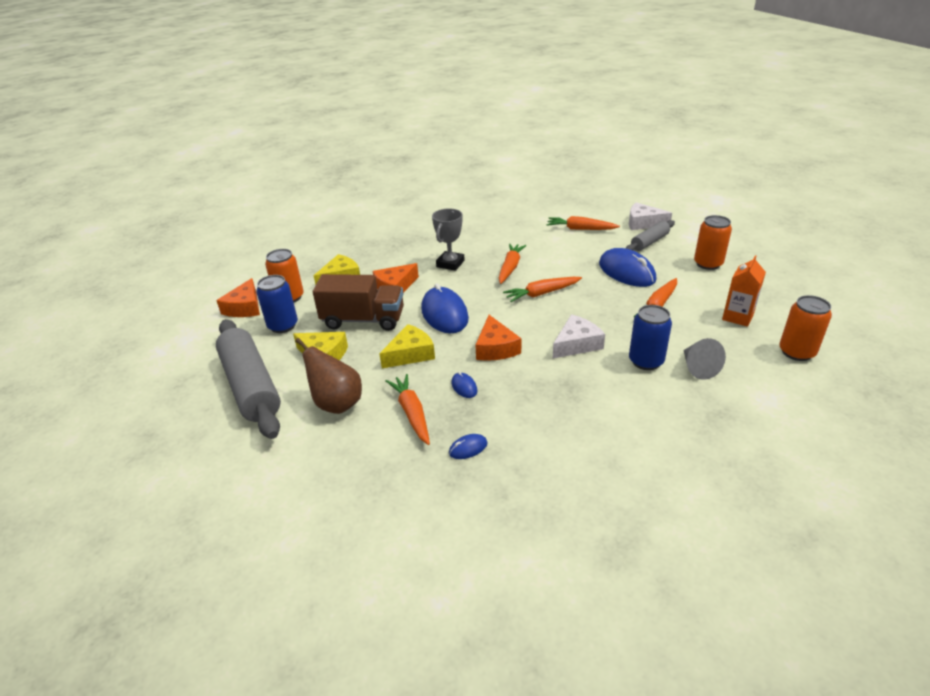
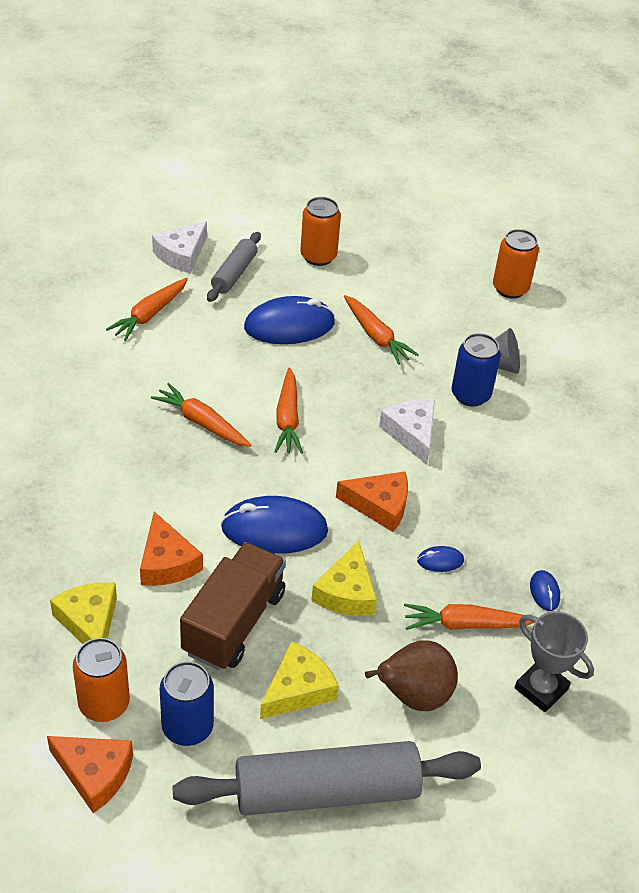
camera: 75 degrees left, 10 degrees up
yellow cheese [379,324,435,368] -> yellow cheese turned 150 degrees counterclockwise [311,540,377,616]
grey trophy [432,208,465,271] -> grey trophy moved to [515,611,594,712]
grey rolling pin [626,220,675,251] -> grey rolling pin turned 45 degrees clockwise [207,232,261,302]
orange carton [722,255,766,327] -> none

